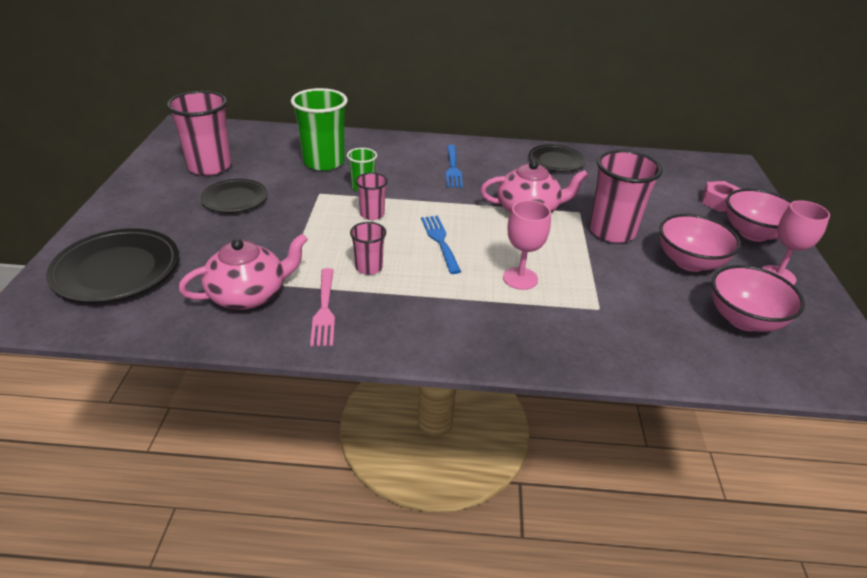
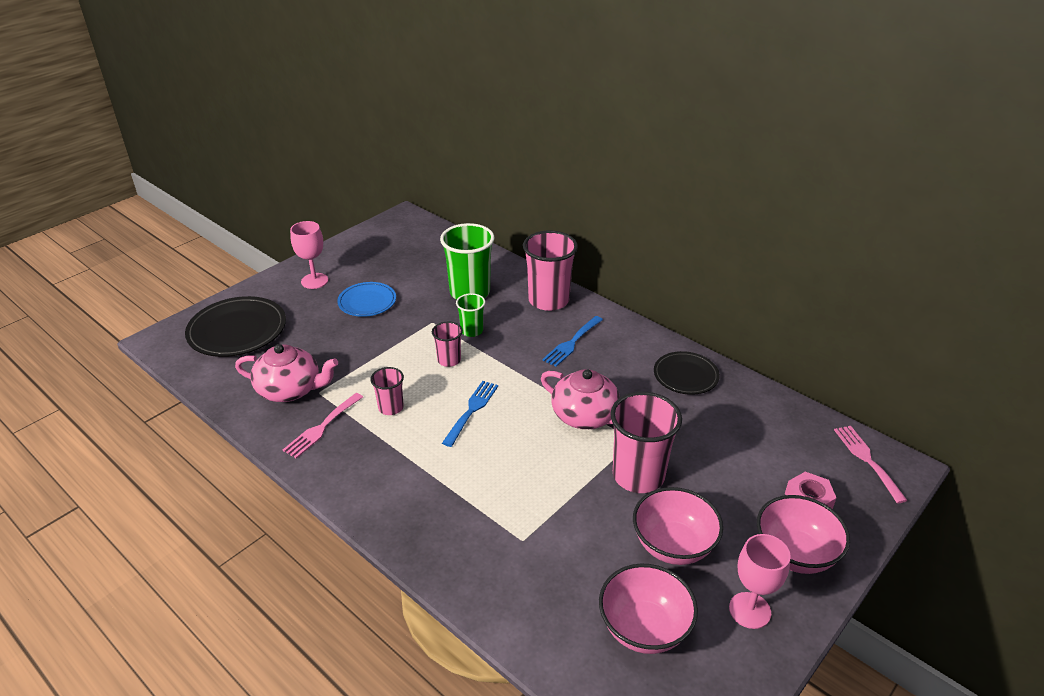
camera: 40 degrees right, 0 degrees up
pink cup [167,91,231,175] -> pink cup moved to [523,231,578,311]
black plate [200,179,267,213] -> blue plate [337,282,396,317]
pink goblet [503,200,551,290] -> pink goblet moved to [290,221,328,289]
none -> pink fork [834,426,908,503]

